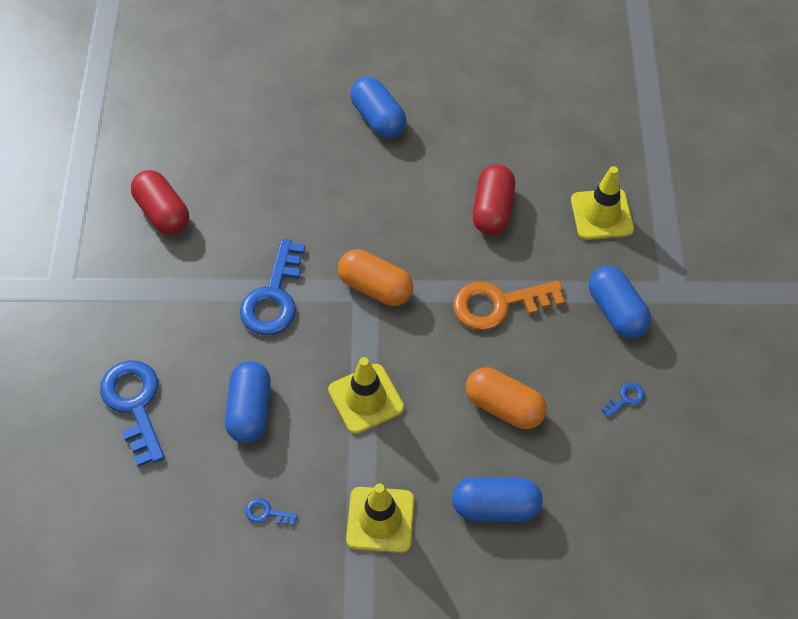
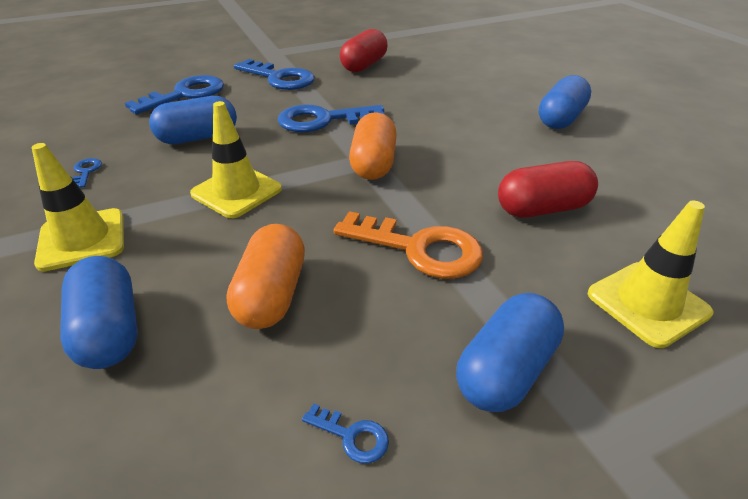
camera: 65 degrees right, 20 degrees down
orange key [453,281,565,330] -> orange key turned 150 degrees clockwise [333,211,483,279]
none -> blue key [234,59,315,90]

